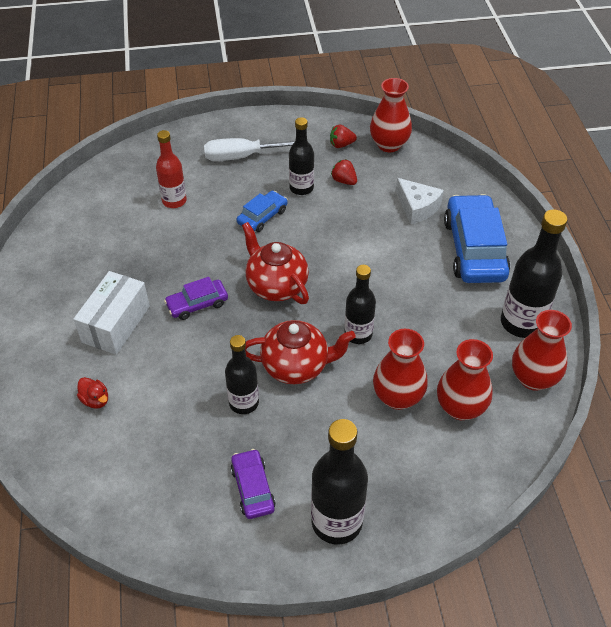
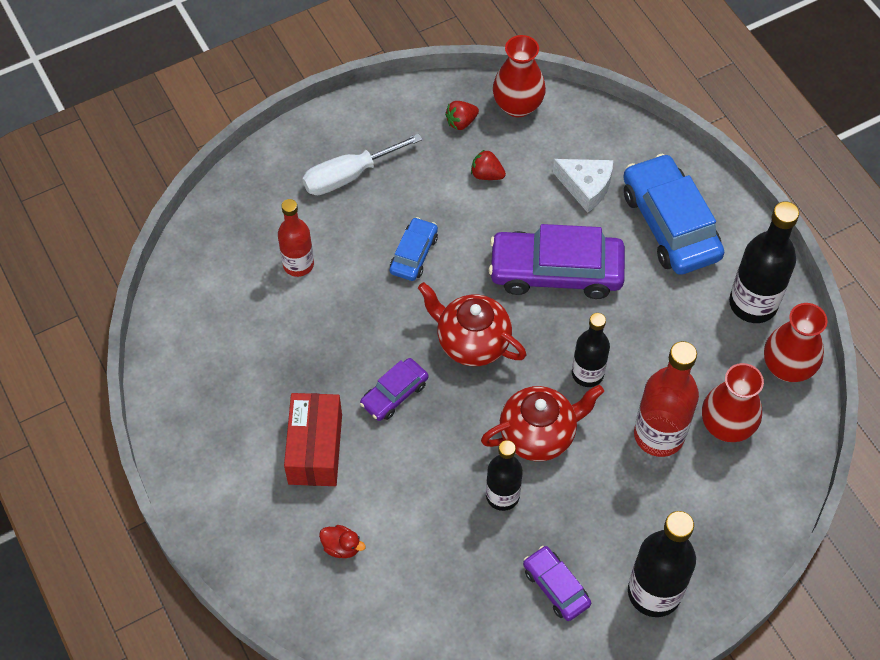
camera: 20 degrees left, 10 degrees up
white box [73,271,150,355] -> red box [284,393,342,486]
black bottle [289,117,314,195] -> none
red vase [373,329,428,410] -> red bottle [634,341,699,457]
none -> purple car [489,224,625,299]

